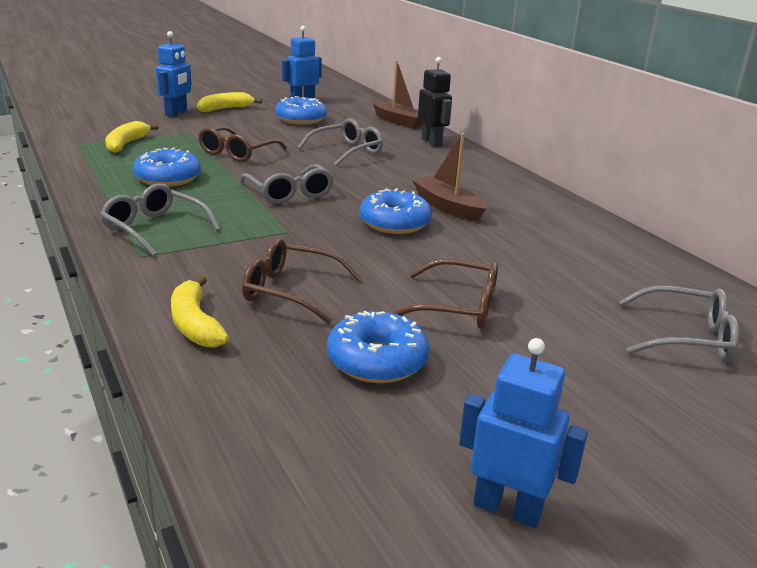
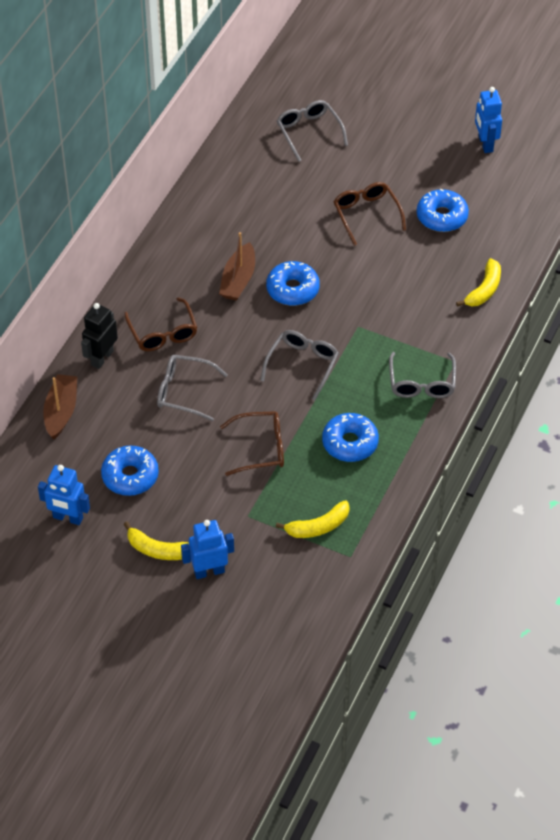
camera: 125 degrees left, 25 degrees up
brown glasses [242,238,362,324] -> brown glasses moved to [124,297,198,351]

